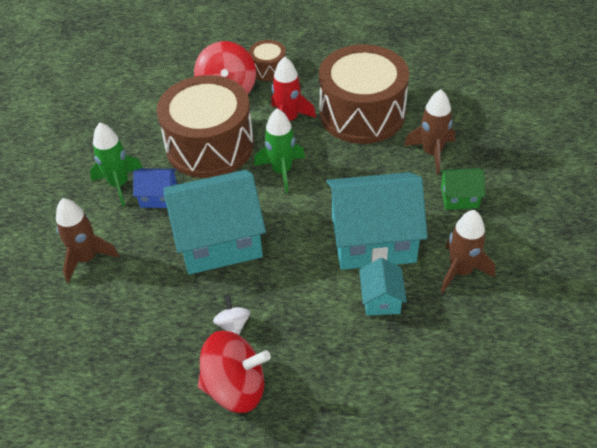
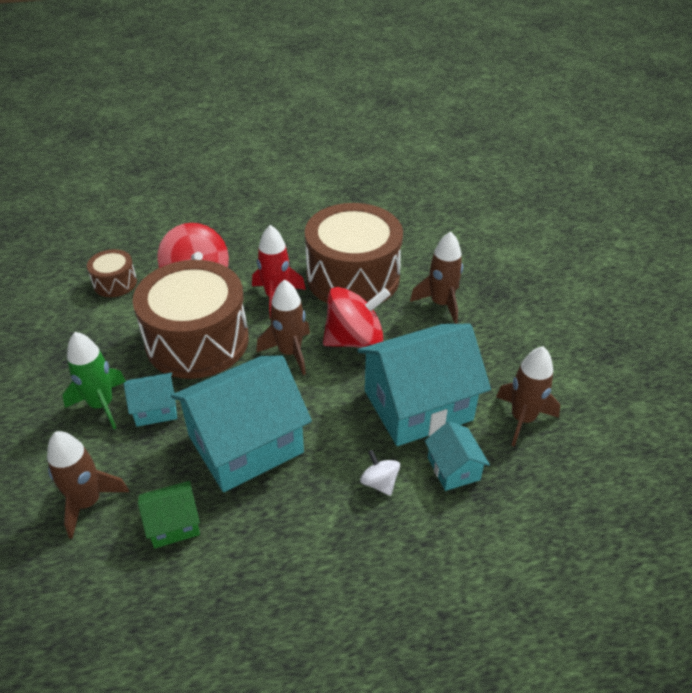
camera: 20 degrees left, 5 degrees down
blue house [133,168,177,208] -> turquoise house [124,372,177,427]
red spinning top [198,331,271,413] -> red spinning top moved to [323,287,391,348]
white spinning top [213,296,250,335] -> white spinning top moved to [360,450,400,496]
brown drum [249,40,286,81] -> brown drum moved to [87,249,137,297]
green rocket [254,108,305,193] -> brown rocket [256,279,310,375]
green house [440,168,485,210] -> green house moved to [138,481,200,548]

